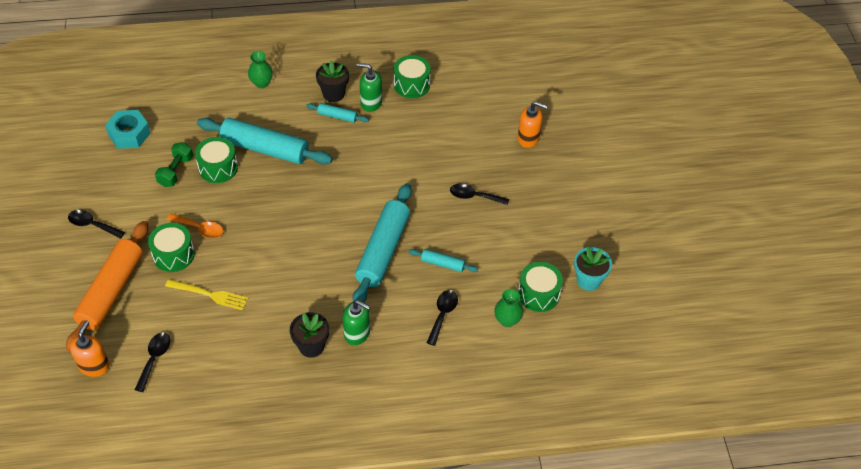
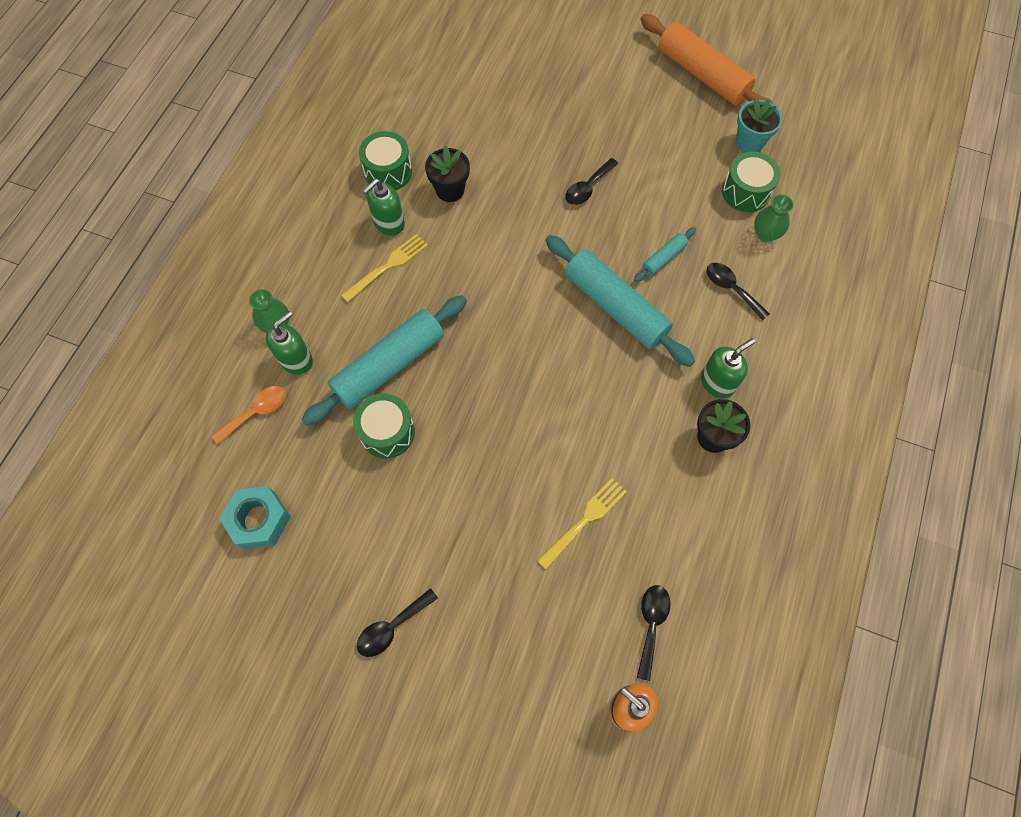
camera: 60 degrees left, 15 degrees up
orange rolling pin [66,221,148,352] -> orange rolling pin moved to [640,14,773,106]
black spoon [135,332,171,392] -> black spoon turned 60 degrees clockwise [637,585,671,681]
green drum [148,223,195,272] -> none
green dumbbell [155,142,193,187] -> none
orange spoon [167,214,223,238] -> orange spoon moved to [212,386,286,444]
turquoise rolling pin [306,103,369,123] -> yellow fork [341,234,428,302]
black flower pot [316,60,349,102] -> black flower pot moved to [425,146,470,202]
orange soap dispenser [518,101,548,148] -> none
none -> green soap dispenser [266,311,313,375]

